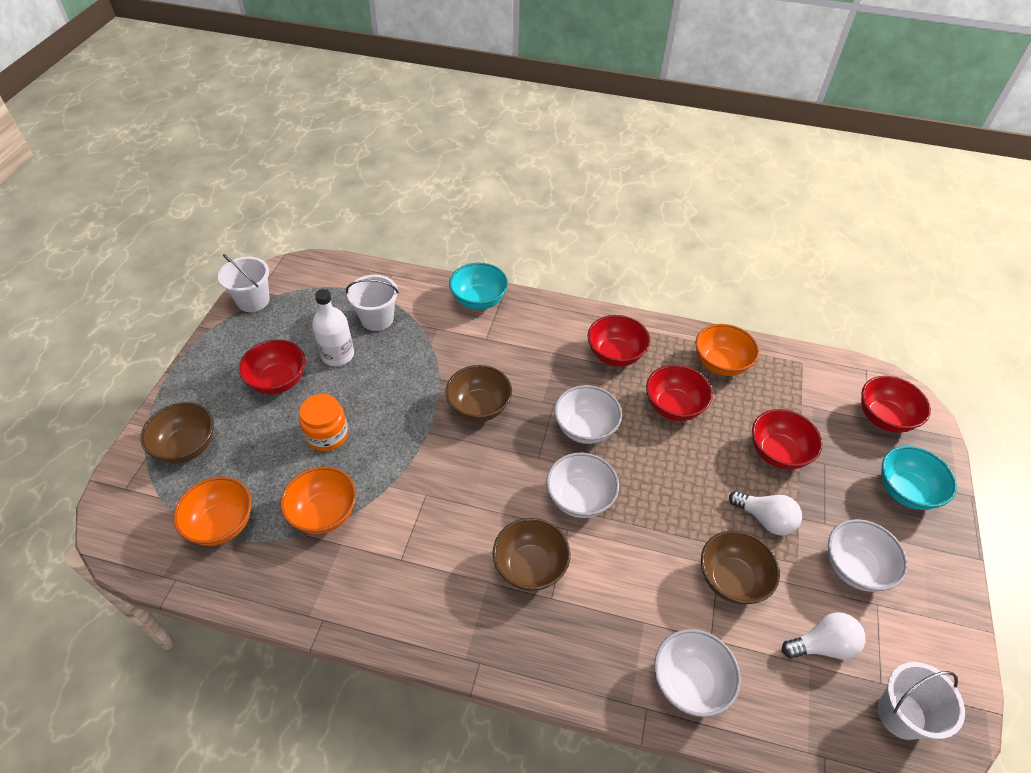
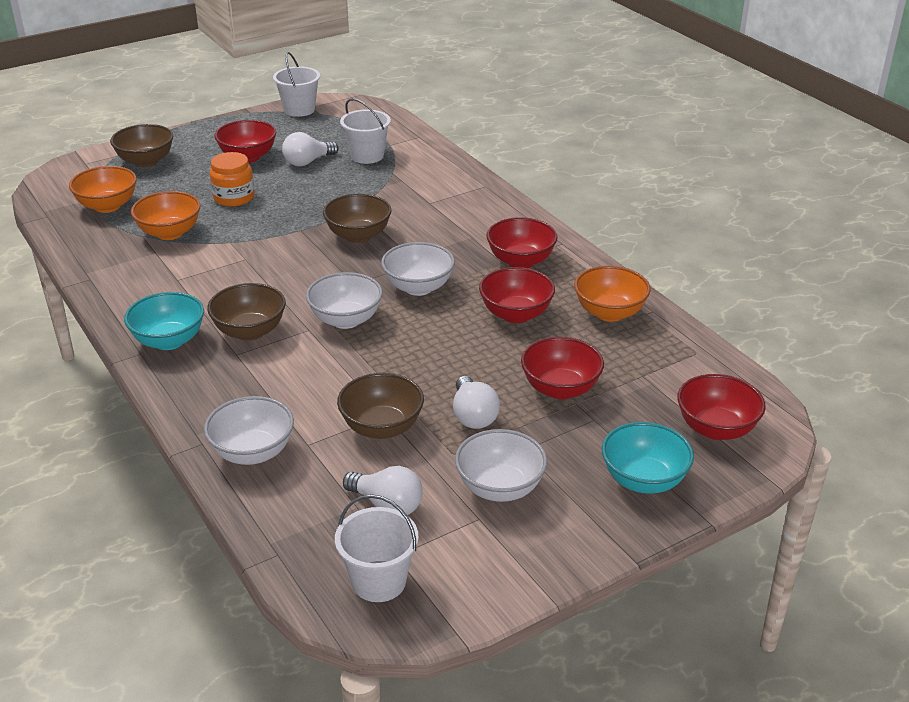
camera: 45 degrees right, 15 degrees down
white bottle [312,289,354,366] -> white light bulb [282,132,339,166]
turquoise bowl [449,263,508,310] -> turquoise bowl moved to [124,292,204,350]

